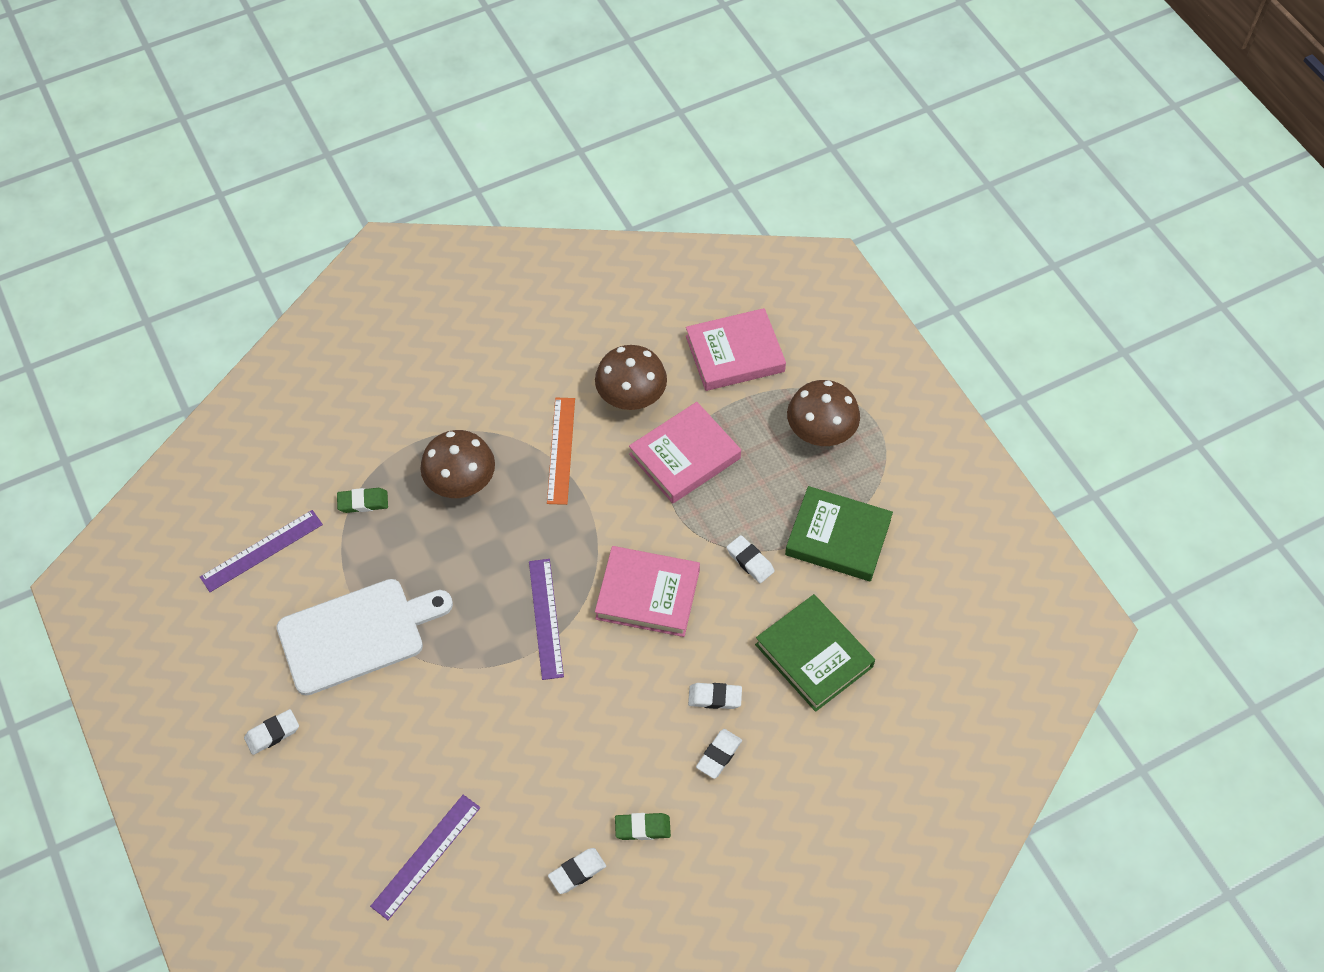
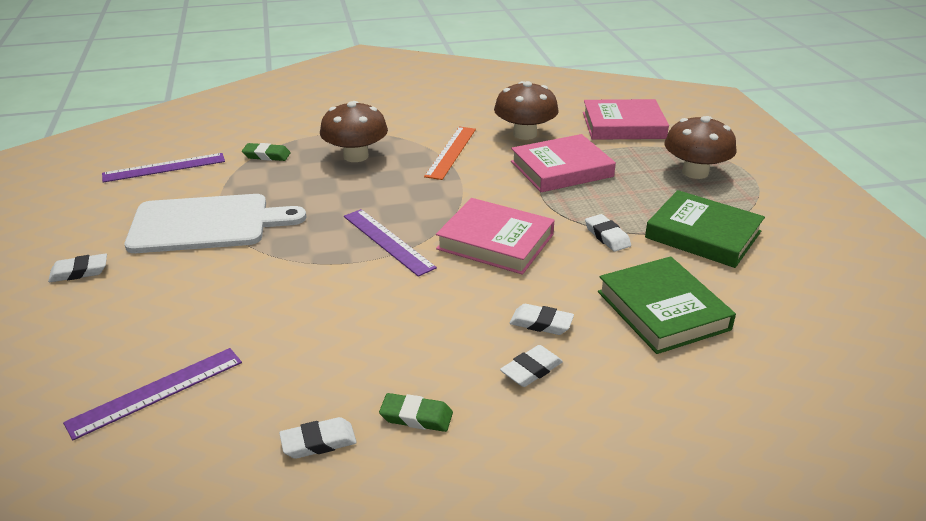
camera: 15 degrees right, 25 degrees down
purple ruler [529,559,564,680] -> purple ruler turned 45 degrees counterclockwise [344,209,437,277]

